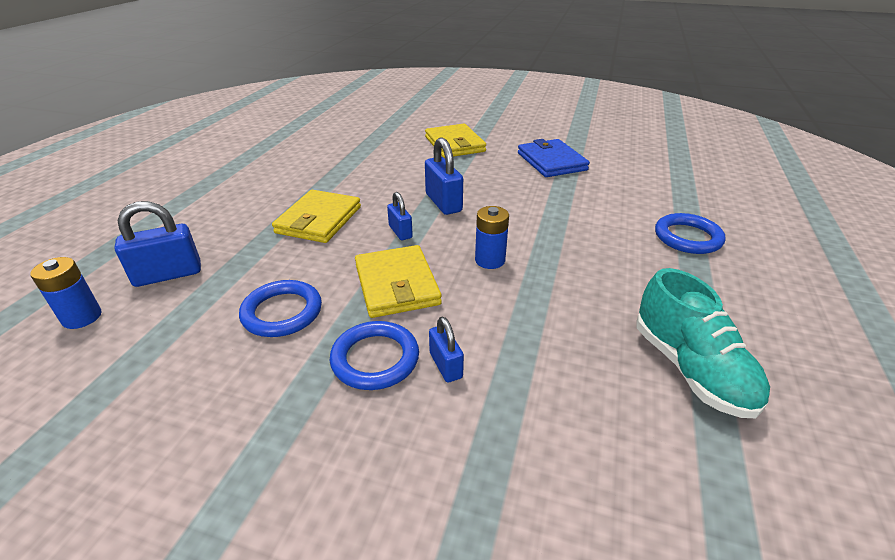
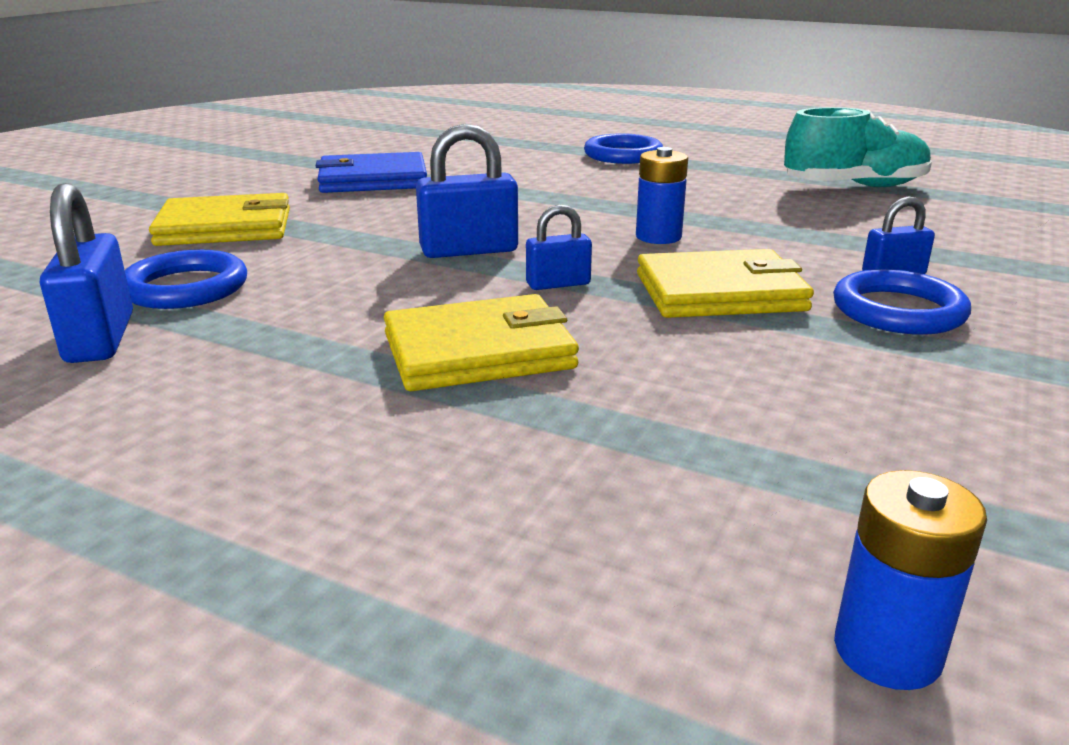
camera: 80 degrees left, 10 degrees down
blue padlock [114,201,201,287] -> blue padlock moved to [40,183,133,363]
blue ring [239,280,322,337] -> blue ring moved to [125,249,247,309]
yellow wallet [272,190,361,243] -> yellow wallet turned 45 degrees counterclockwise [384,294,579,391]

